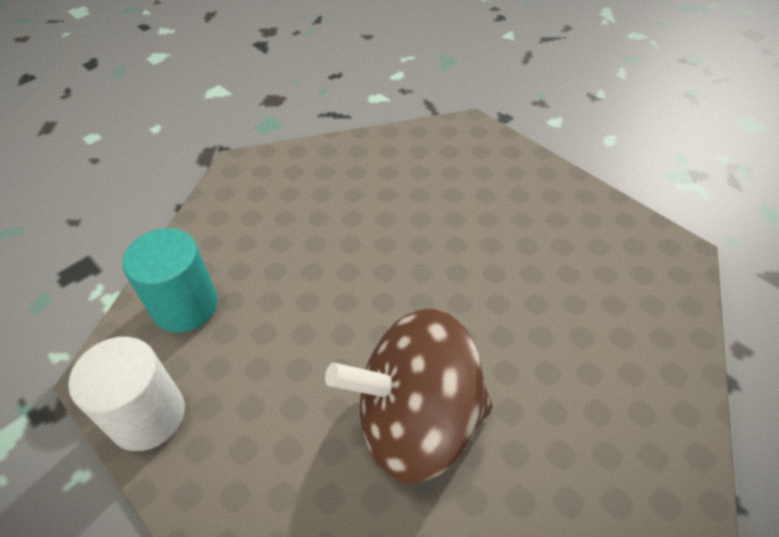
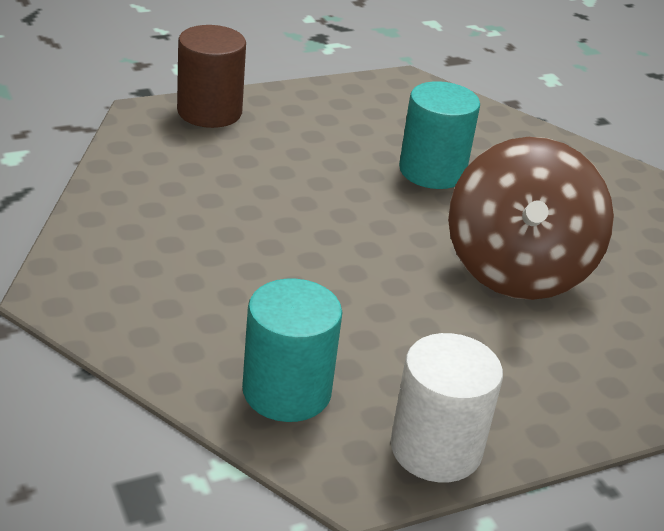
camera: 75 degrees left, 15 degrees down
none -> brown cylinder [177,25,246,128]
none -> turquoise cylinder [399,81,480,189]

